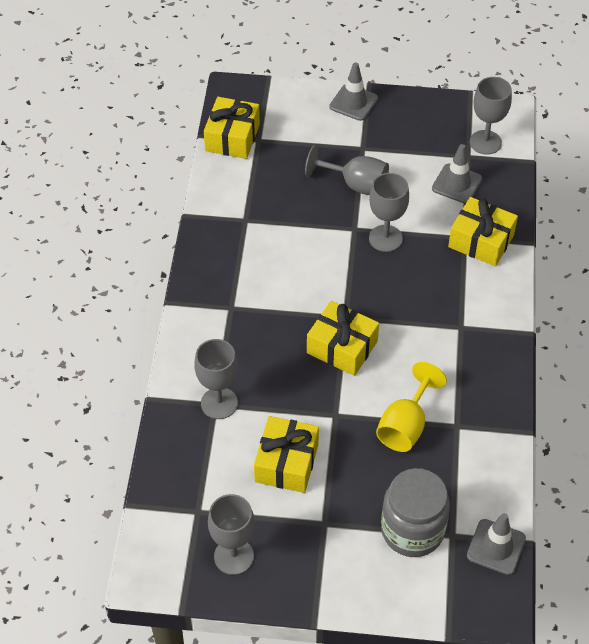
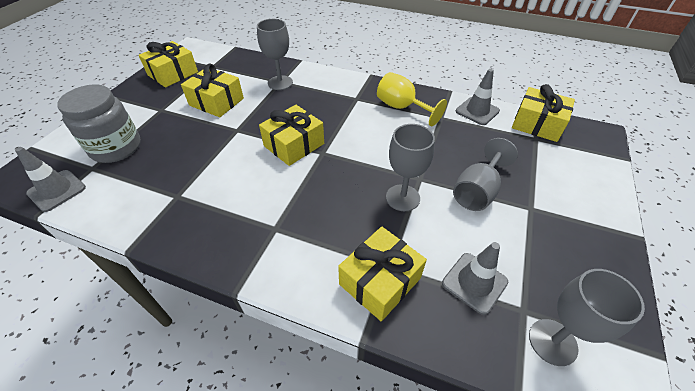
camera: 105 degrees right, 5 degrees down
grey goblet [208,494,255,575] -> yellow gift [139,41,198,87]
grey traffic cone [329,62,378,121] -> grey traffic cone moved to [456,69,500,125]
yellow goblet [376,362,447,452] -> yellow goblet moved to [377,72,447,127]

